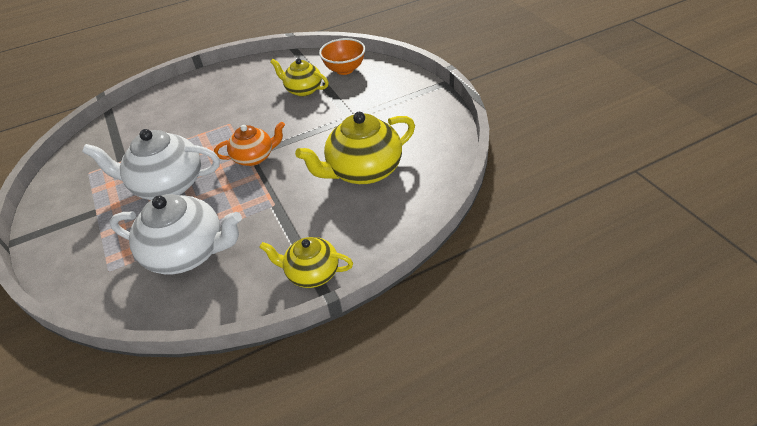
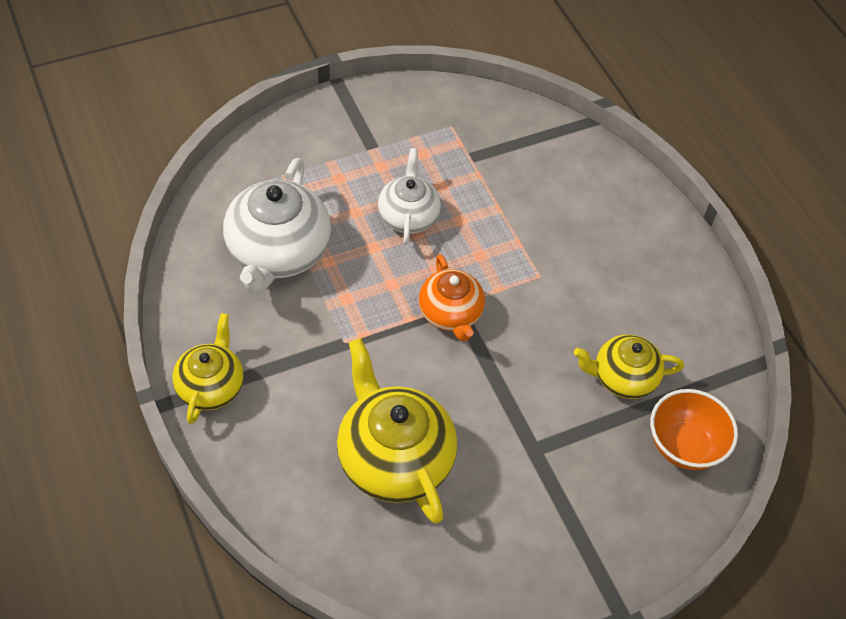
camera: 85 degrees right, 10 degrees up
white teapot [82,129,220,200] -> white teapot [378,148,441,245], size x0.61
yellow teapot [270,58,329,97] -> yellow teapot turned 120 degrees counterclockwise [574,334,684,399]

